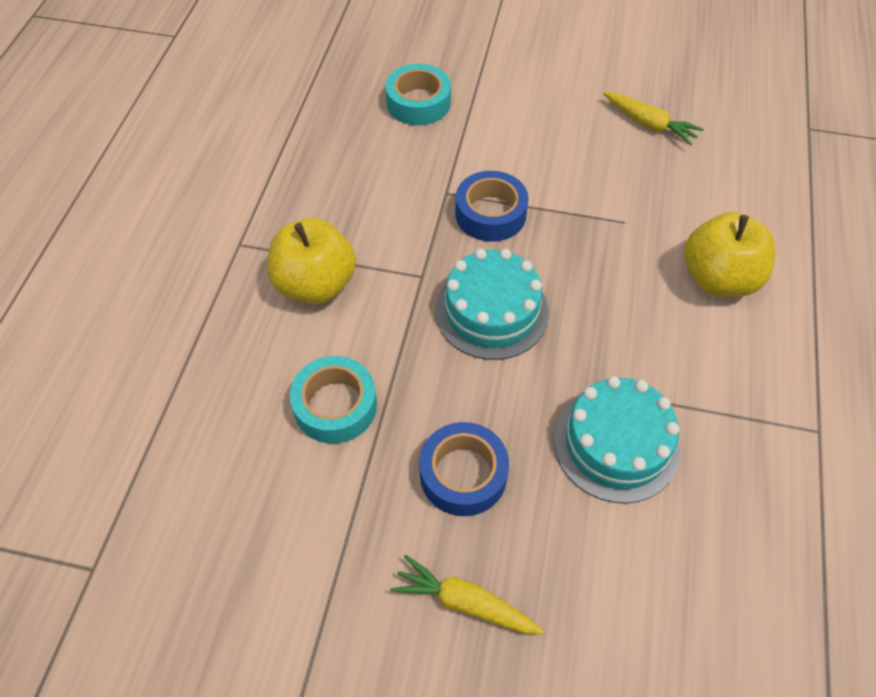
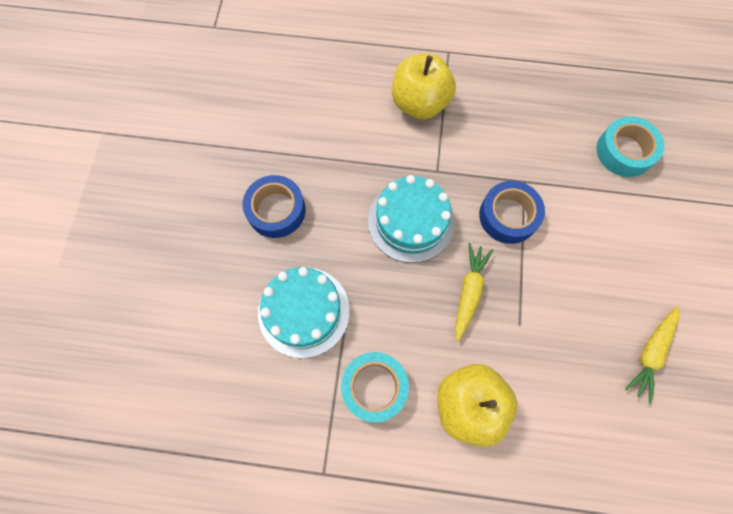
camera: 85 degrees right, 15 degrees up
turquoise tape [290,356,377,444] -> turquoise tape moved to [341,352,409,422]
yellow carrot [390,555,544,634] -> yellow carrot moved to [455,243,493,341]

